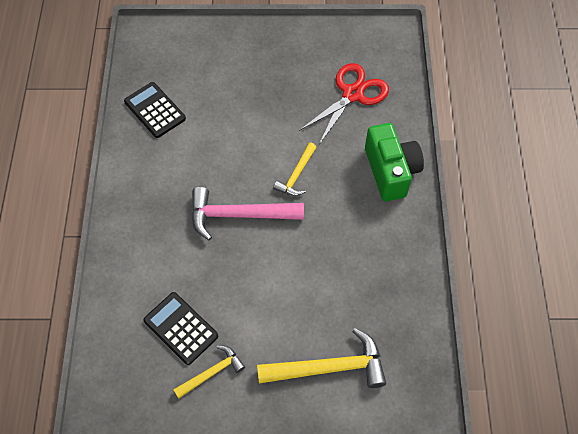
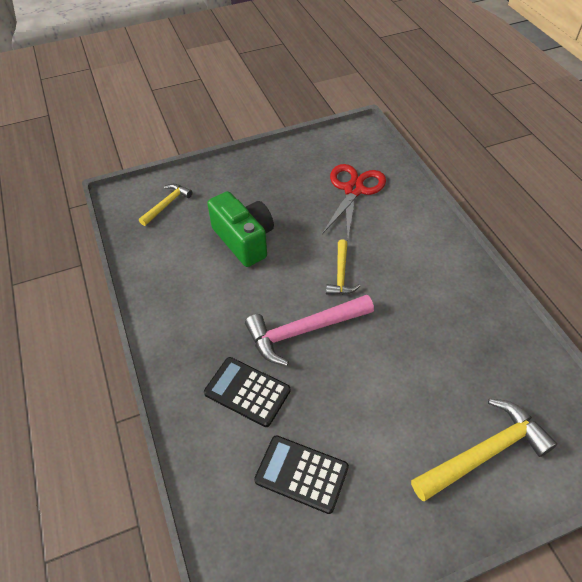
camera: 20 degrees left, 10 degrees down
black calculator [124,82,186,138] -> black calculator moved to [204,357,290,427]
yellow hammer [173,345,245,398] -> yellow hammer moved to [139,184,193,226]
green camera [365,123,424,202] -> green camera moved to [207,191,274,267]

